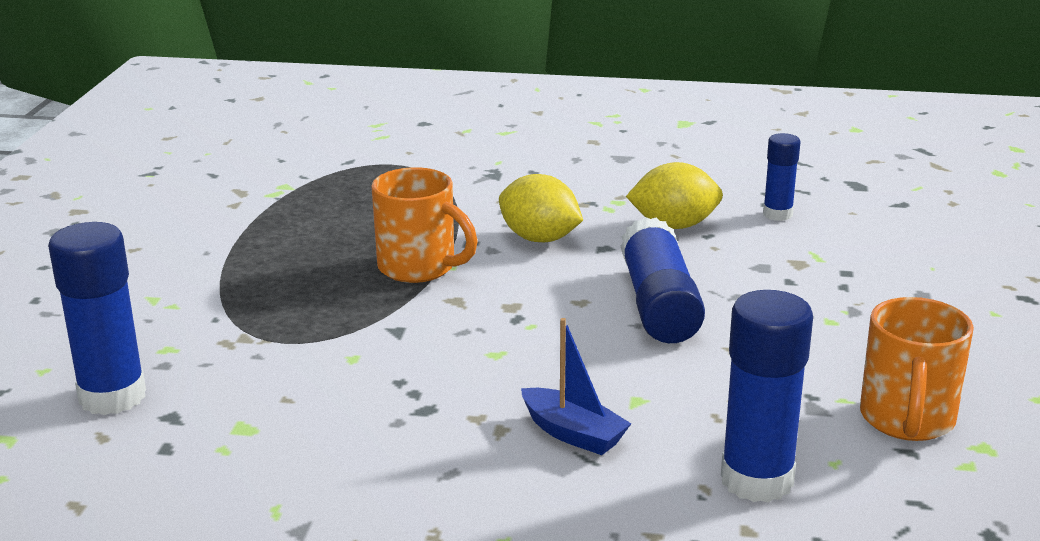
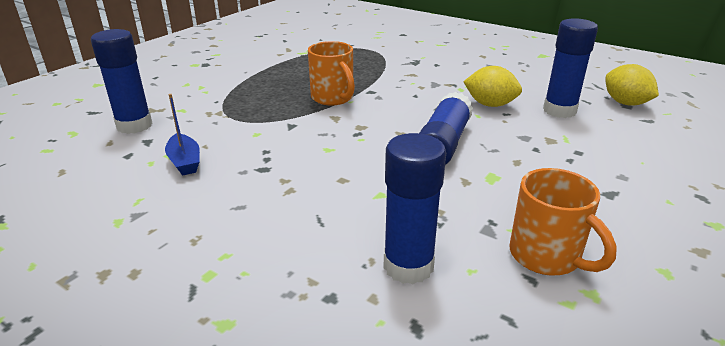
camera: 25 degrees right, 5 degrees up
yellow lemon [499,174,583,242] -> yellow lemon moved to [605,64,659,106]
blue boat [521,318,631,455] -> blue boat moved to [165,94,200,176]
blue glue stick [763,133,800,221] -> blue glue stick [543,18,598,118], size x1.73
orange mug [860,297,974,441] -> orange mug turned 75 degrees counterclockwise [509,168,617,276]

